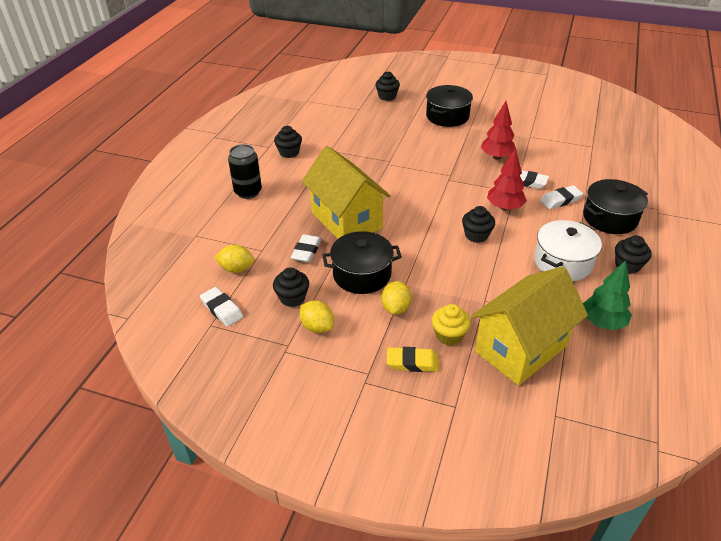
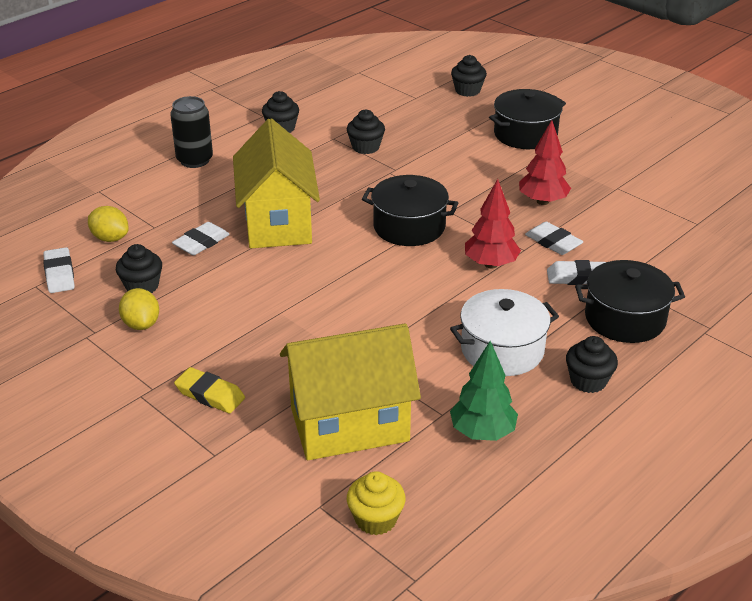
camera: 25 degrees right, 5 degrees down
black pot [322,231,402,294] -> black pot moved to [362,175,458,246]
yellow lemon [381,281,412,315] -> none
yellow cupcake [432,304,471,345] -> yellow cupcake moved to [347,471,406,535]
black cupcake [462,206,495,243] -> black cupcake moved to [347,109,385,154]

